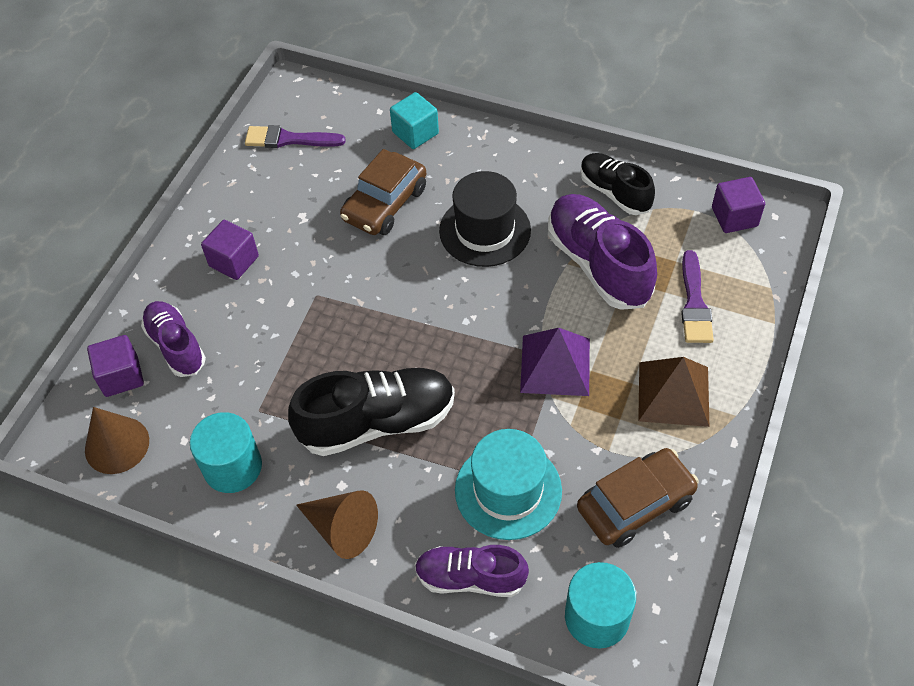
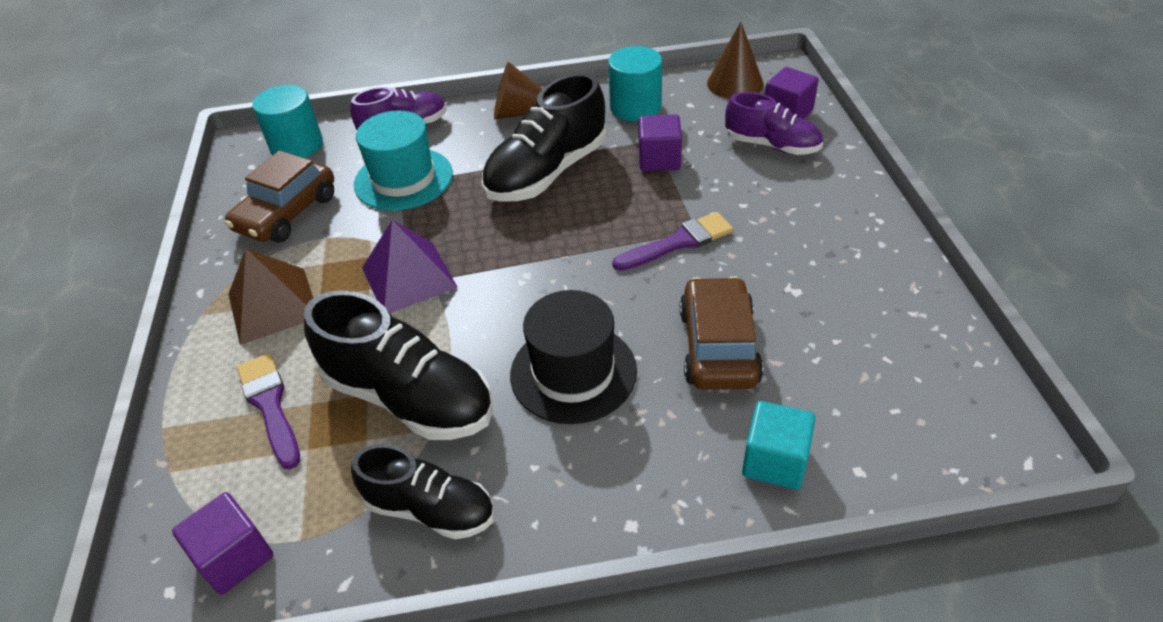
camera: 150 degrees right, 10 degrees down
purple cube [201,220,259,280] -> purple cube moved to [639,114,682,171]
purple brush [245,125,346,148] -> purple brush moved to [612,212,733,271]
purple shoe [548,194,657,310] -> black shoe [304,290,493,440]

